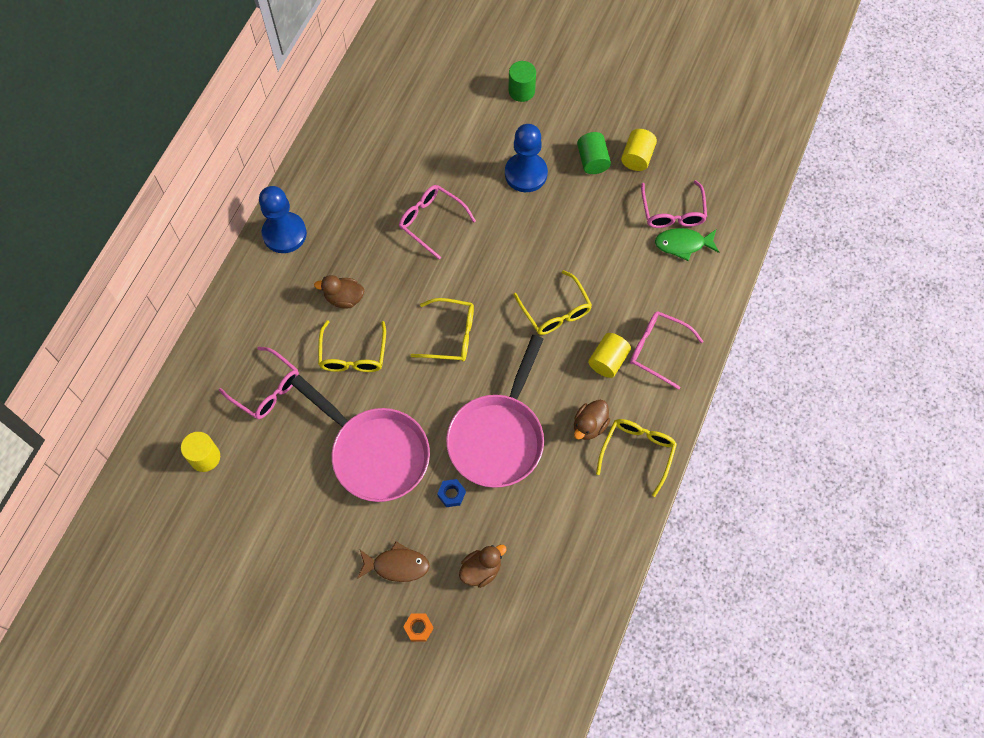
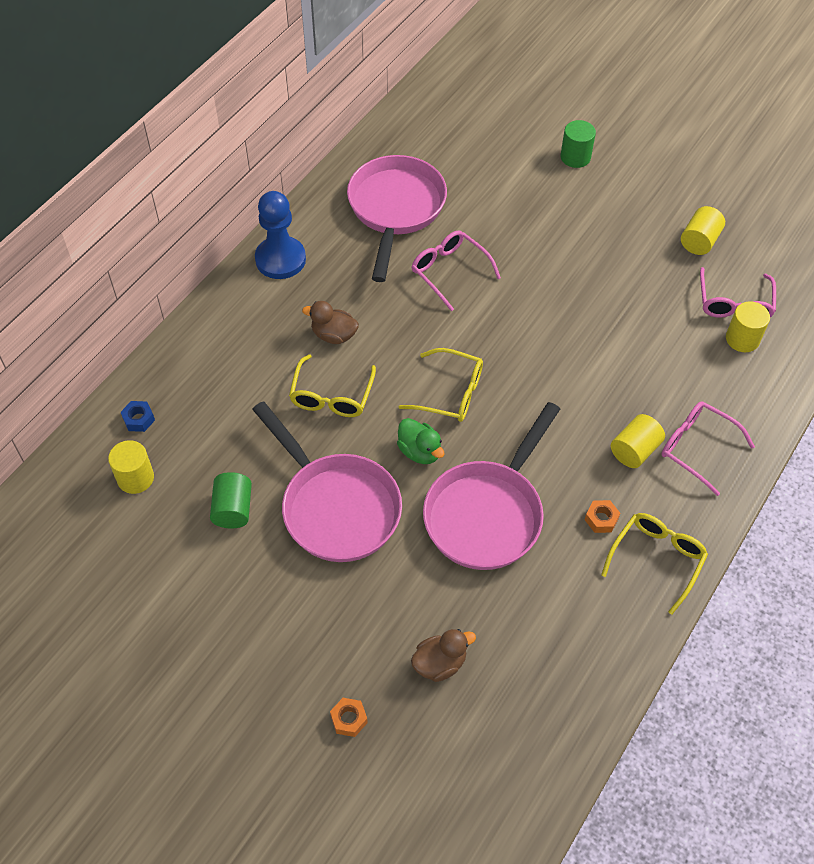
camera: 10 degrees right, 10 degrees down
pink glasses [219,347,299,419] -> none
brown fish [357,541,430,582] -> none
blue nut [437,479,466,507] -> blue nut moved to [121,401,155,432]
blue pawn [505,124,548,192] -> none
yellow glasses [513,270,592,335] -> none
brown duck [574,400,610,440] -> orange nut [585,500,620,533]
green cylinder [577,132,611,174] -> green cylinder moved to [210,472,252,528]
green fish [655,228,719,261] -> yellow cylinder [726,301,770,352]
none -> pink pan [347,155,447,282]
none -> green duck [397,418,444,464]

